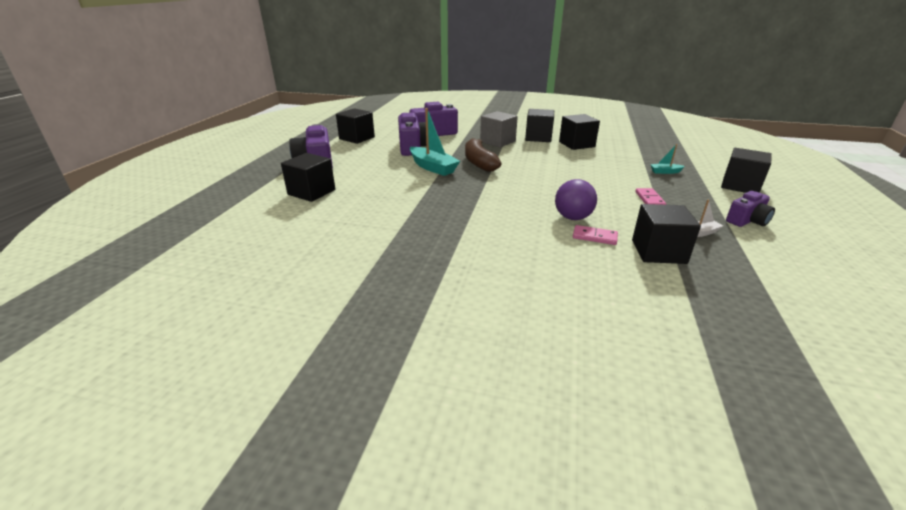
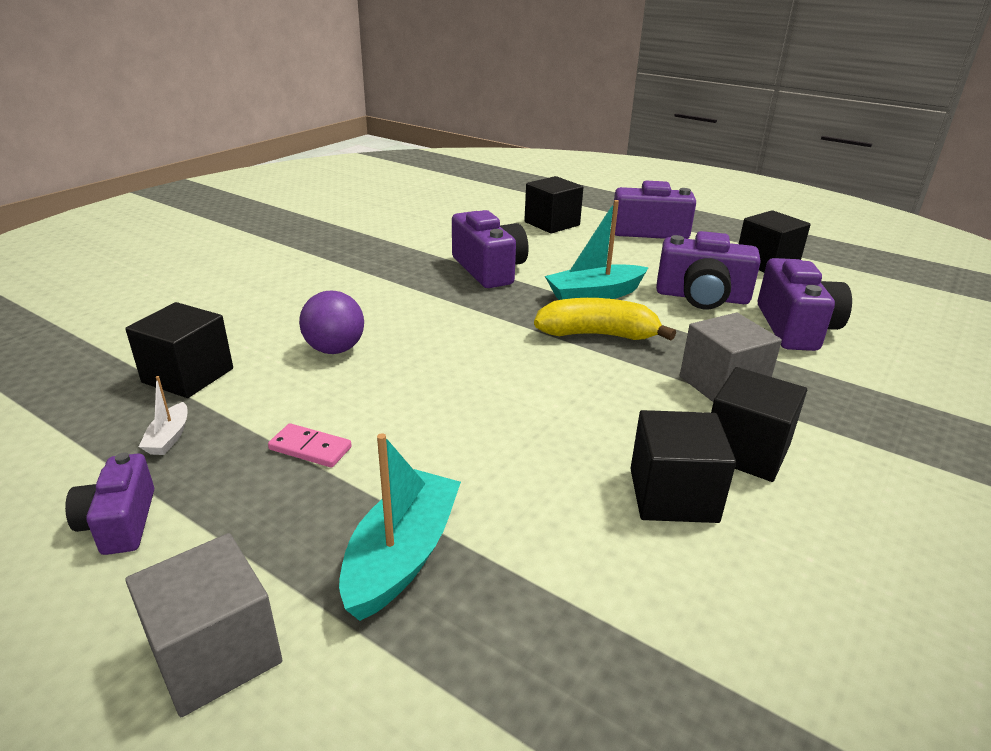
camera: 110 degrees right, 0 degrees up
brown banana [465,138,501,172] -> yellow banana [534,298,676,341]
pink domino [573,225,618,245] -> none
turquoise boat [650,144,685,174] -> turquoise boat [339,433,461,621], size x2.03
black cube [721,148,772,193] -> grey cube [125,533,282,717]
none -> purple camera [452,210,529,288]

